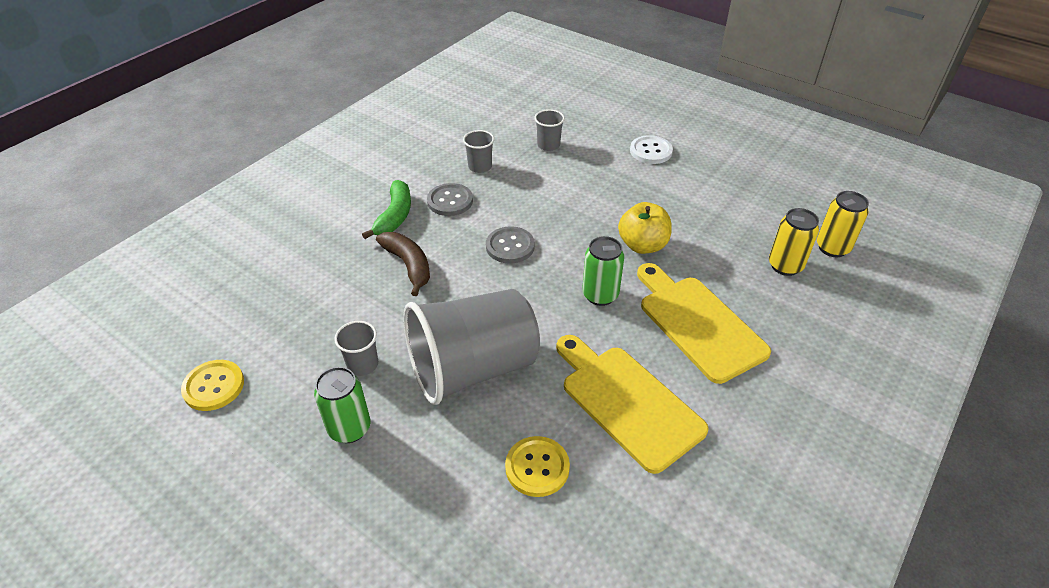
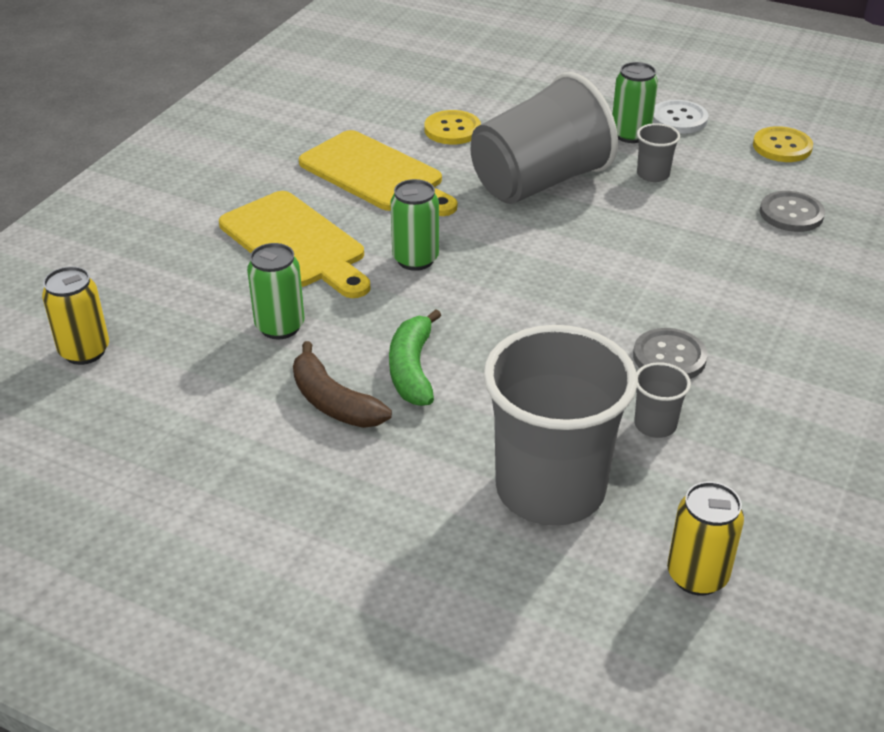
camera: 170 degrees right, 5 degrees down
green banana [362,180,411,239] -> green banana moved to [389,309,441,406]
brown banana [376,232,430,296] -> brown banana moved to [293,341,392,428]
grey button [486,226,535,263] -> grey button moved to [760,191,825,232]
grey cup [534,109,565,151] -> grey cup [483,325,638,526], size x2.45
yellow apple [618,202,671,254] -> none
white button [630,135,673,164] -> white button moved to [653,100,708,134]
yellow can [769,208,819,276] -> yellow can moved to [667,482,744,596]
none -> green can [247,243,304,339]

